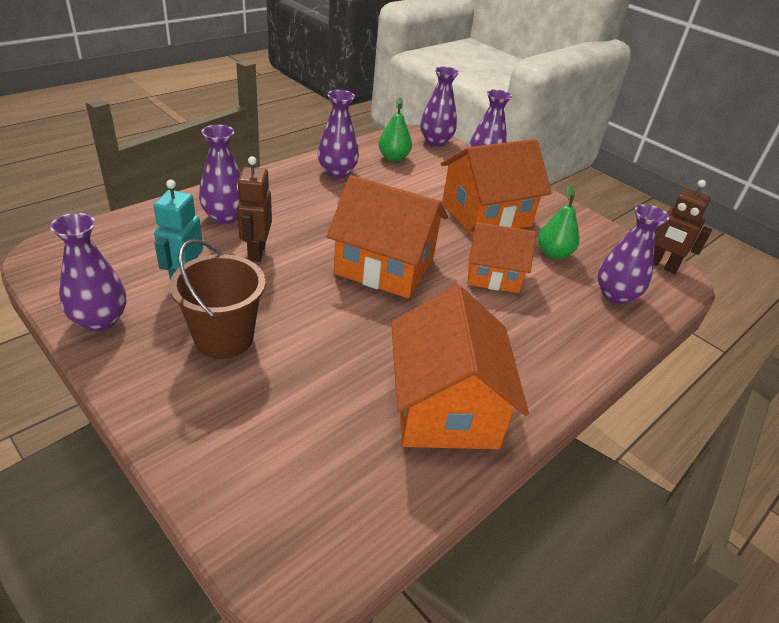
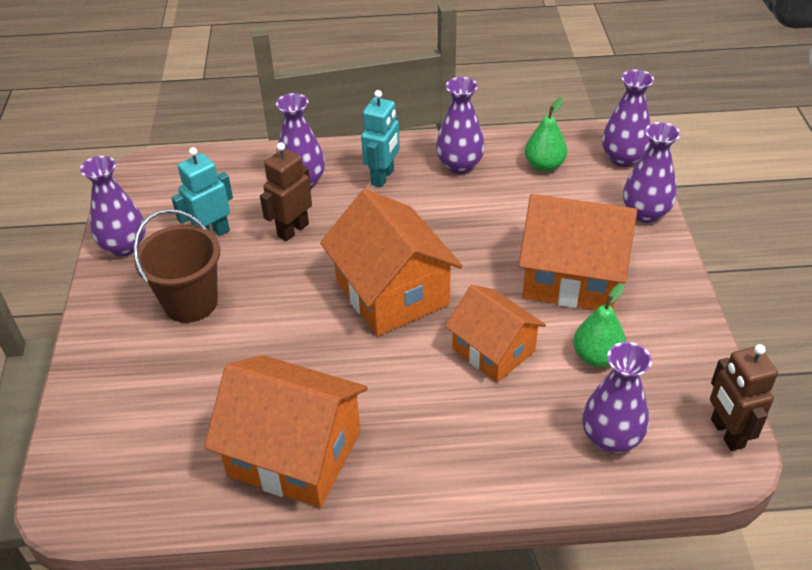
camera: 45 degrees right, 5 degrees up
orange house [391,285,529,449] -> orange house turned 75 degrees clockwise [204,355,368,508]
none -> turquoise robot [361,90,400,187]

